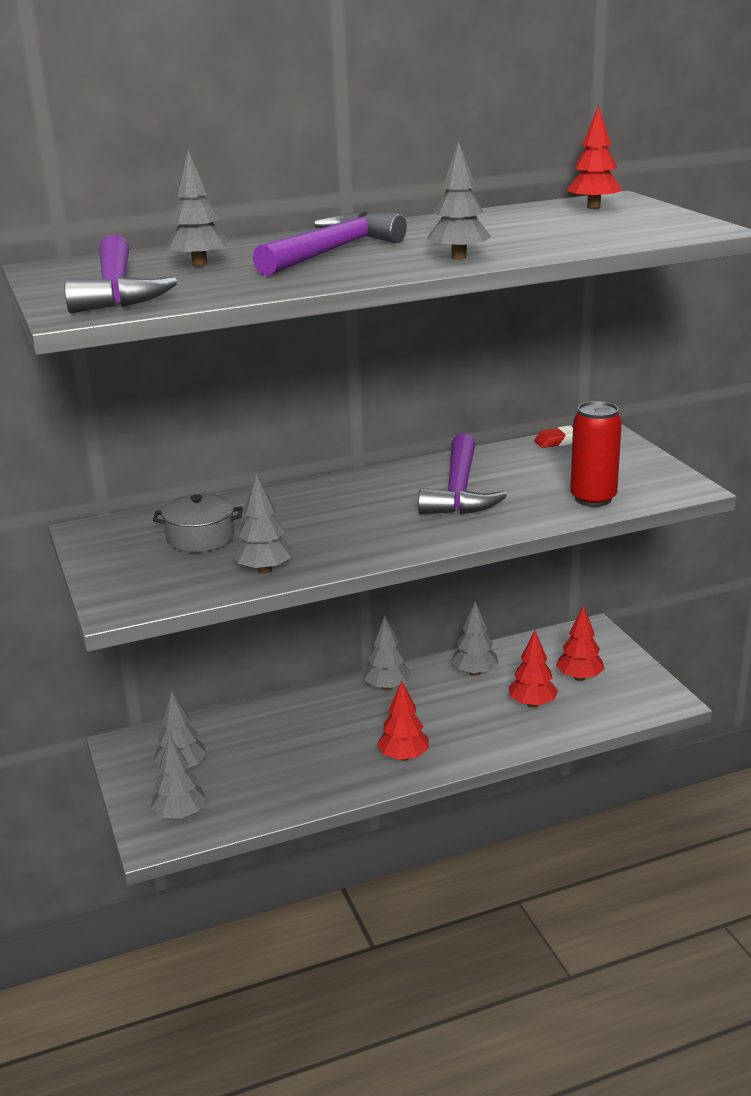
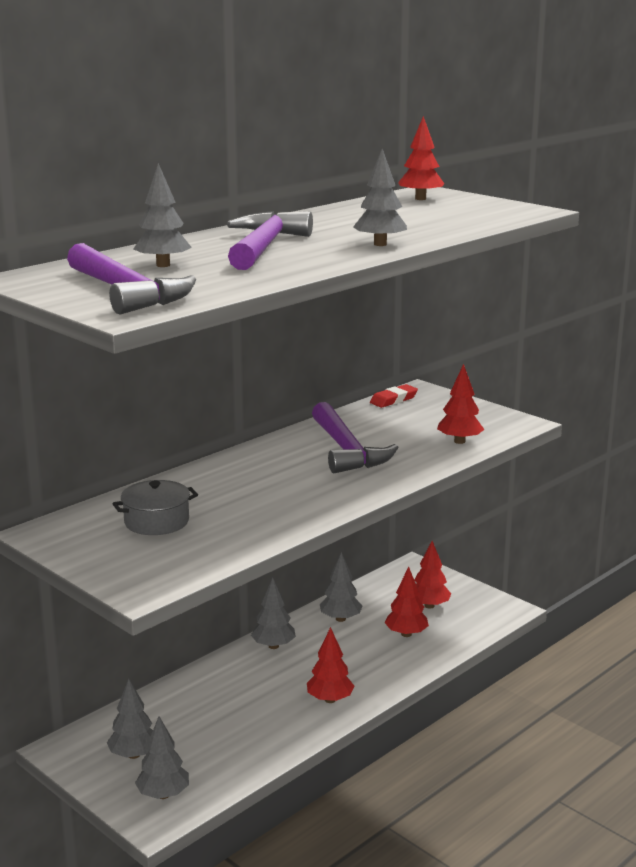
camera: 25 degrees left, 5 degrees down
grey tree [233,474,293,574] -> none
red can [570,401,622,507] -> red tree [437,364,485,444]

